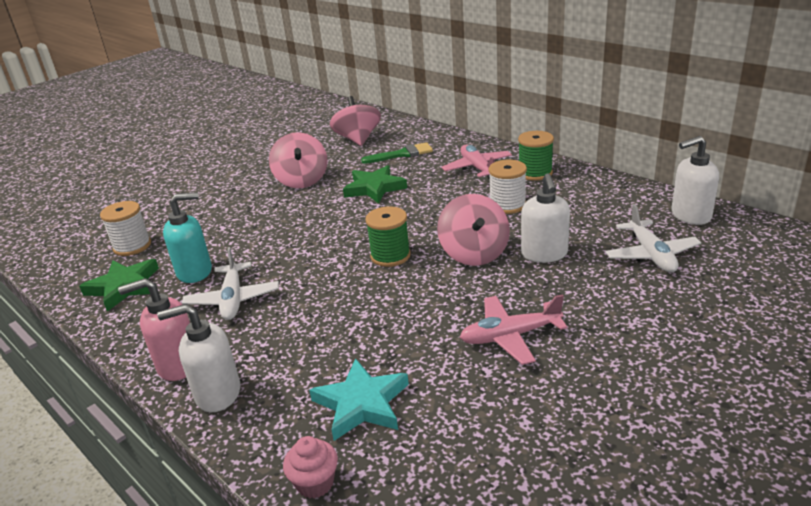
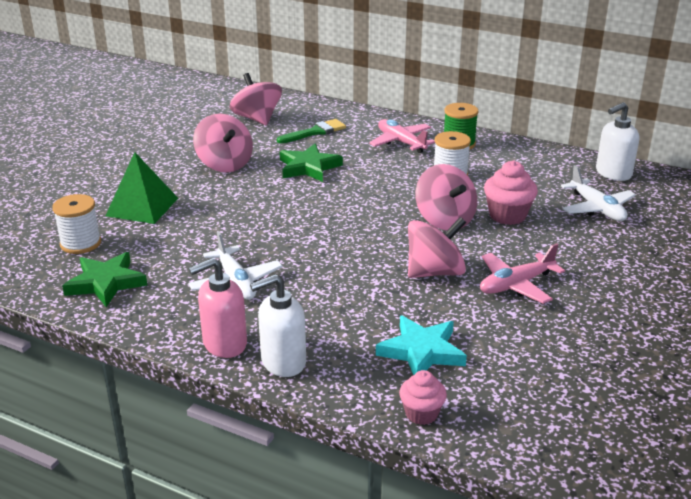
camera: 20 degrees left, 0 degrees up
turquoise soap dispenser [163,192,212,283] -> none
green spool [365,206,411,267] -> none
white soap dispenser [521,173,570,263] -> pink cupcake [484,160,538,225]
none -> green pyramid [105,152,178,224]
none -> pink spinning top [408,217,466,278]

